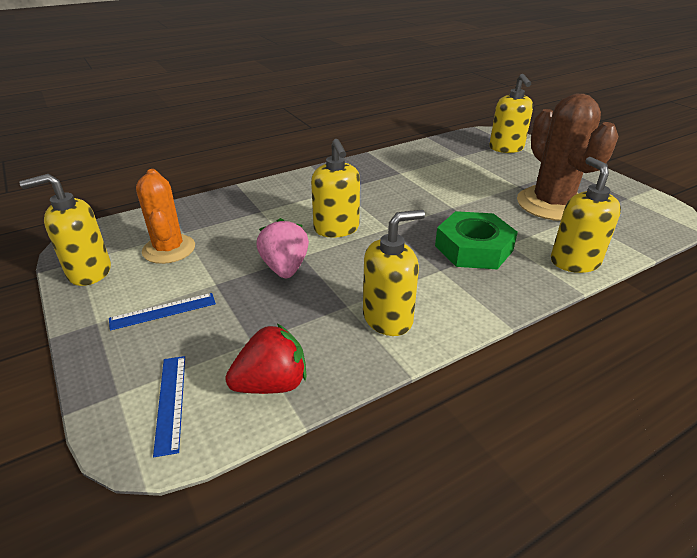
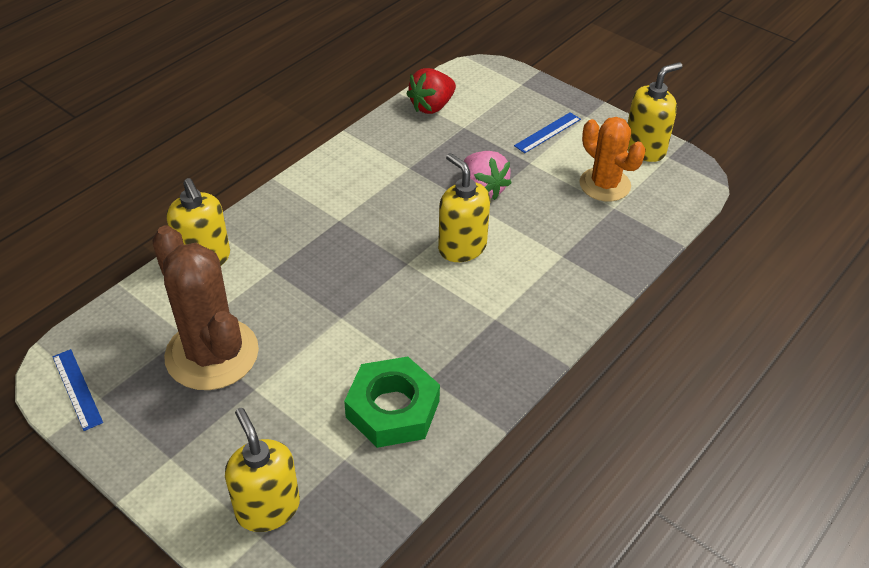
camera: 160 degrees right, 10 degrees up
blue ruler [153,356,185,457] -> blue ruler moved to [52,349,103,431]
yellow soap dispenser [363,210,425,336] -> none
green nut [435,211,518,269] -> green nut moved to [344,356,440,448]

